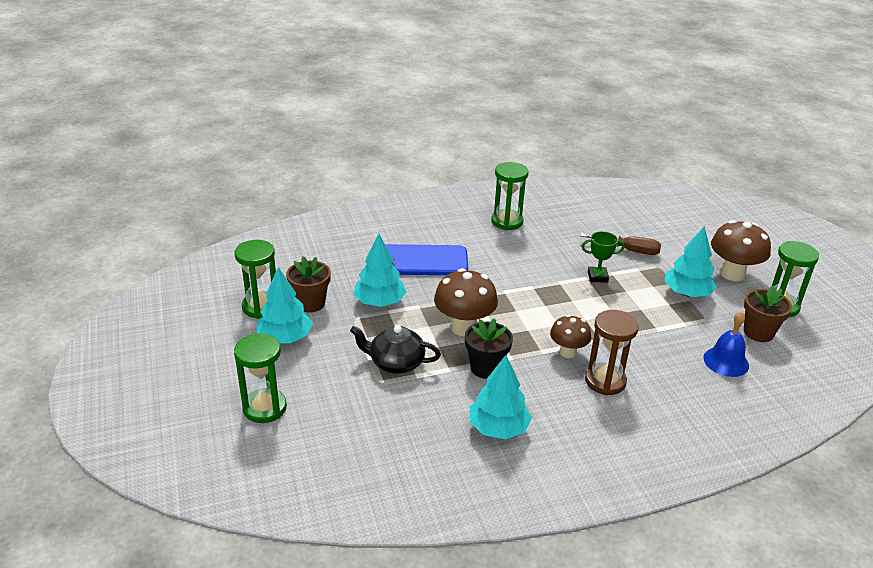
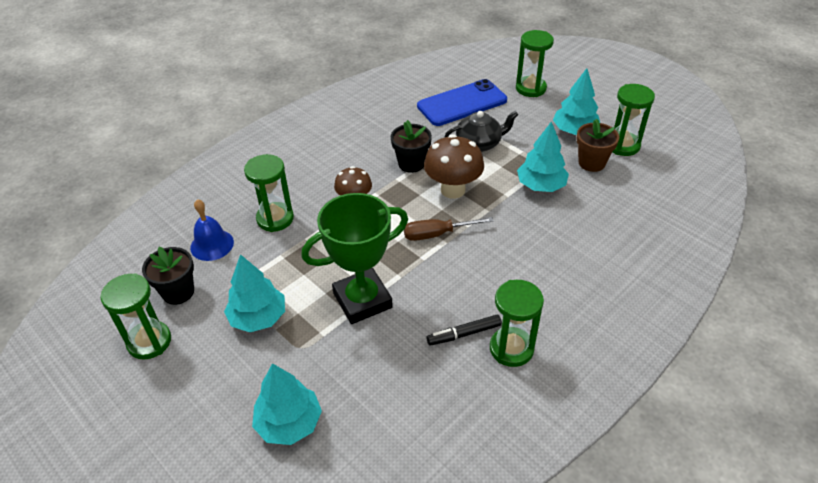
camera: 155 degrees right, 10 degrees up
blue phone [385,244,468,275] -> blue phone moved to [417,79,507,126]
turquoise tree [469,355,532,439] -> turquoise tree moved to [252,363,322,445]
brown screwdriver [580,233,661,255] -> brown screwdriver moved to [404,217,494,241]
green trophy [582,231,624,283] -> green trophy [301,193,408,324], size x2.12
brown hourglass [585,310,639,395] -> none
brown mushroom [711,220,771,281] -> none
brown flower pot [744,286,792,342] -> black flower pot [142,247,194,305]
none -> green hourglass [244,154,294,232]
none -> black marker [427,314,502,346]

